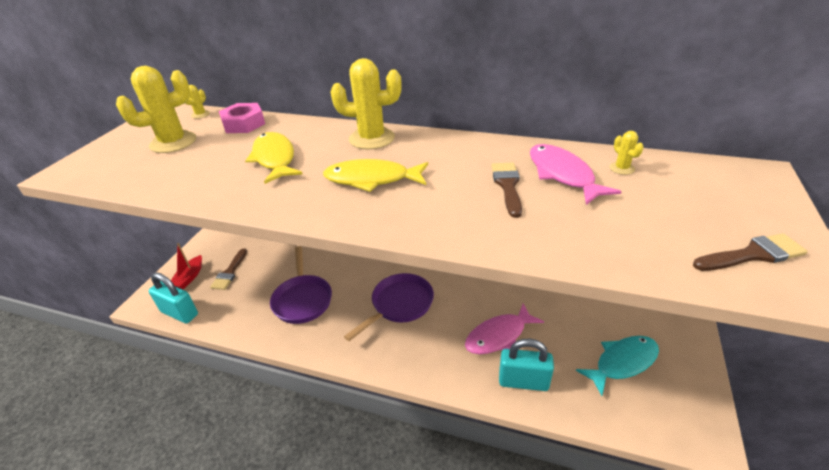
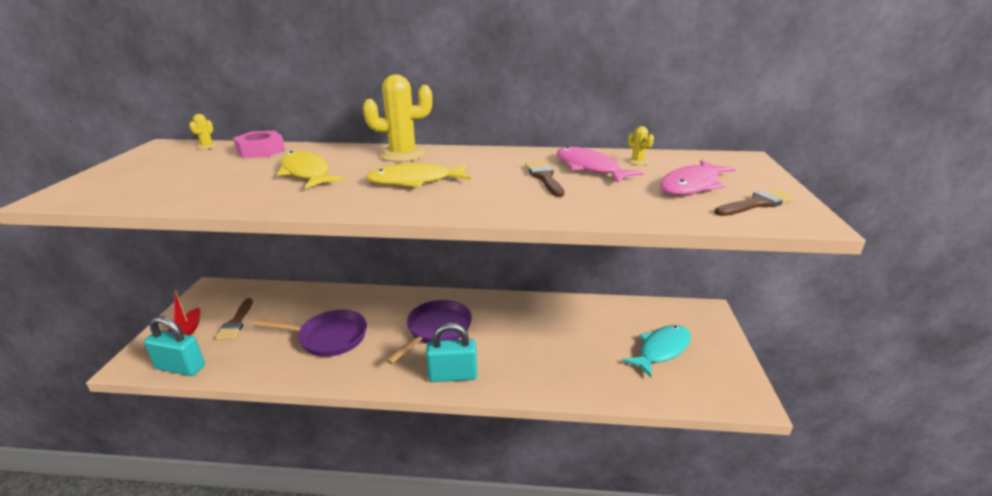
camera: 15 degrees left, 10 degrees down
yellow cactus [116,66,196,153] -> none
purple pan [270,246,332,324] -> purple pan turned 60 degrees counterclockwise [254,310,367,357]
pink fish [465,303,544,354] -> pink fish moved to [660,160,736,195]
turquoise padlock [499,339,554,391] -> turquoise padlock moved to [426,323,477,382]

